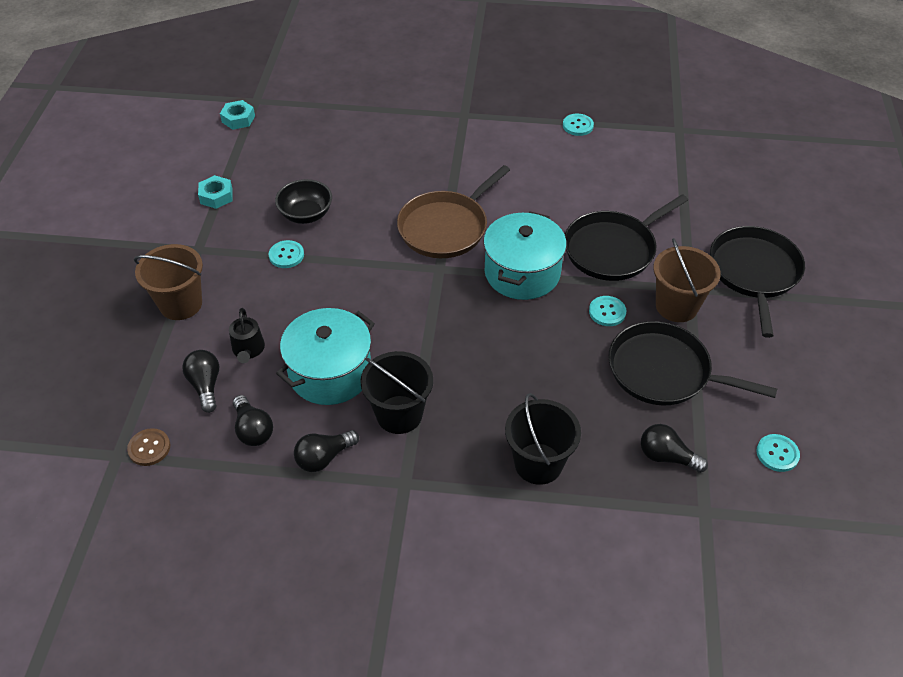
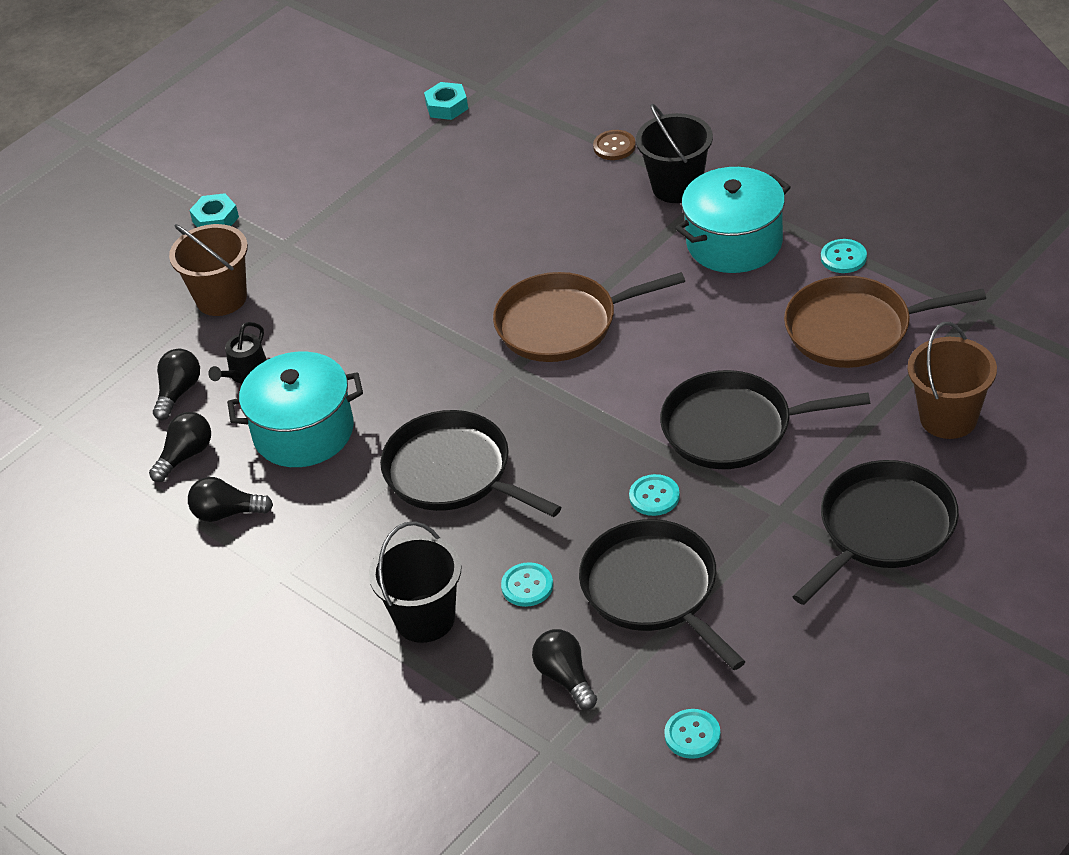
camera: 40 degrees right, 5 degrees down
brown button [127,428,170,466] -> brown button moved to [593,130,636,160]
turquoise nut [198,175,233,209] -> turquoise nut moved to [189,193,239,227]
black light bulb [233,395,273,446] -> black light bulb turned 150 degrees counterclockwise [149,412,211,482]
turquoise button [269,240,304,268] -> turquoise button moved to [501,562,553,607]
black bowl [275,179,332,224] -> none
black bucket [360,351,433,434] -> black bucket moved to [636,104,713,203]
turquoise pot [483,211,567,300] -> turquoise pot moved to [675,167,791,273]
brown bucket [653,238,721,322] -> brown bucket moved to [907,322,997,439]
none -> black pan [380,410,562,517]
none -> brown pan [784,276,986,368]

